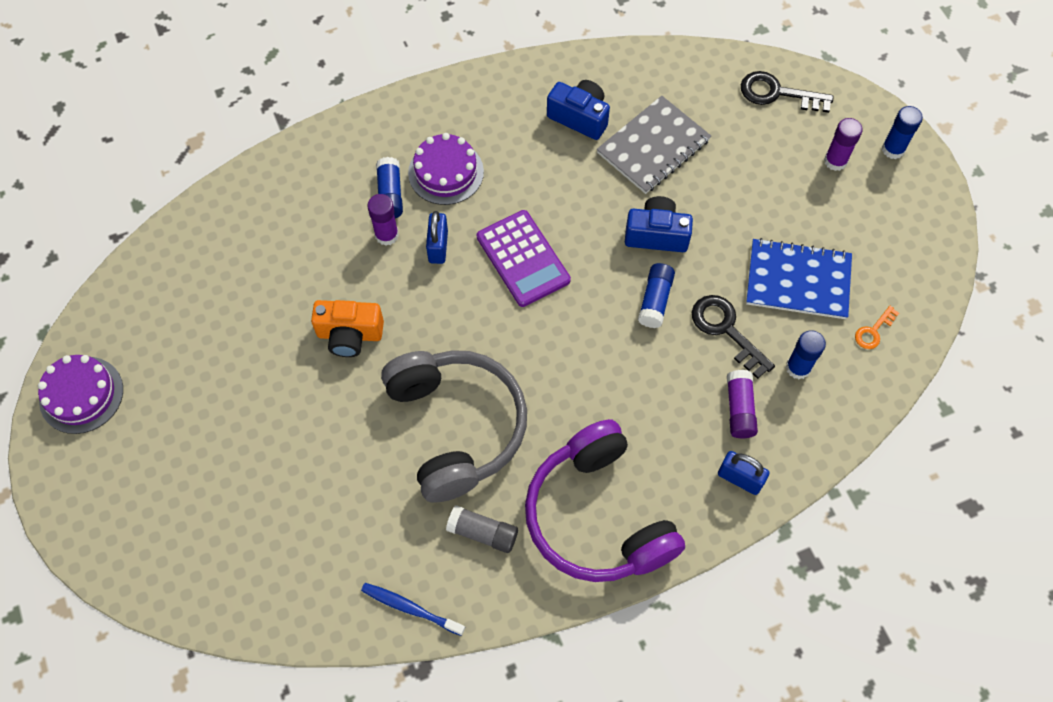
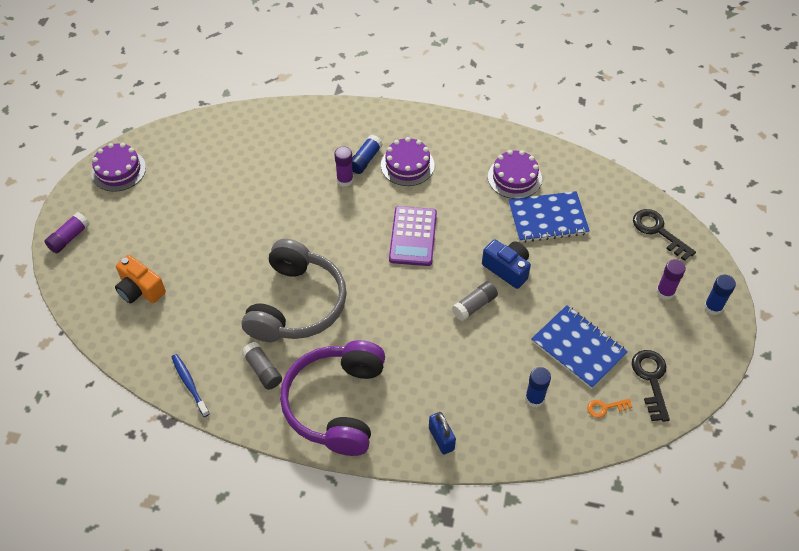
camera: 35 degrees right, 10 degrees down
orange camera [311,300,384,357] -> orange camera moved to [115,255,166,303]
blue padlock [426,211,448,264] -> none
blue camera [547,80,610,140] -> purple cake [488,150,542,199]
grey notebook [597,96,711,194] -> blue notebook [509,191,590,243]
blue glue stick [638,263,675,328] -> grey glue stick [452,281,498,321]
black key [692,295,775,379] -> black key moved to [632,350,670,422]
purple glue stick [727,370,758,438] -> purple glue stick moved to [44,212,89,254]

